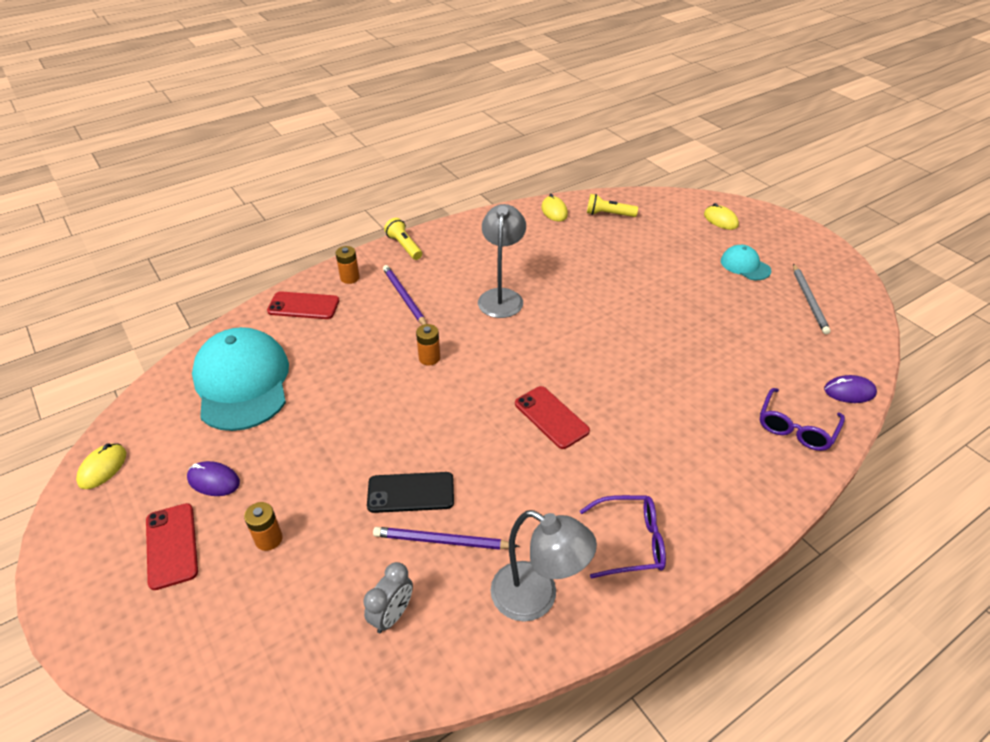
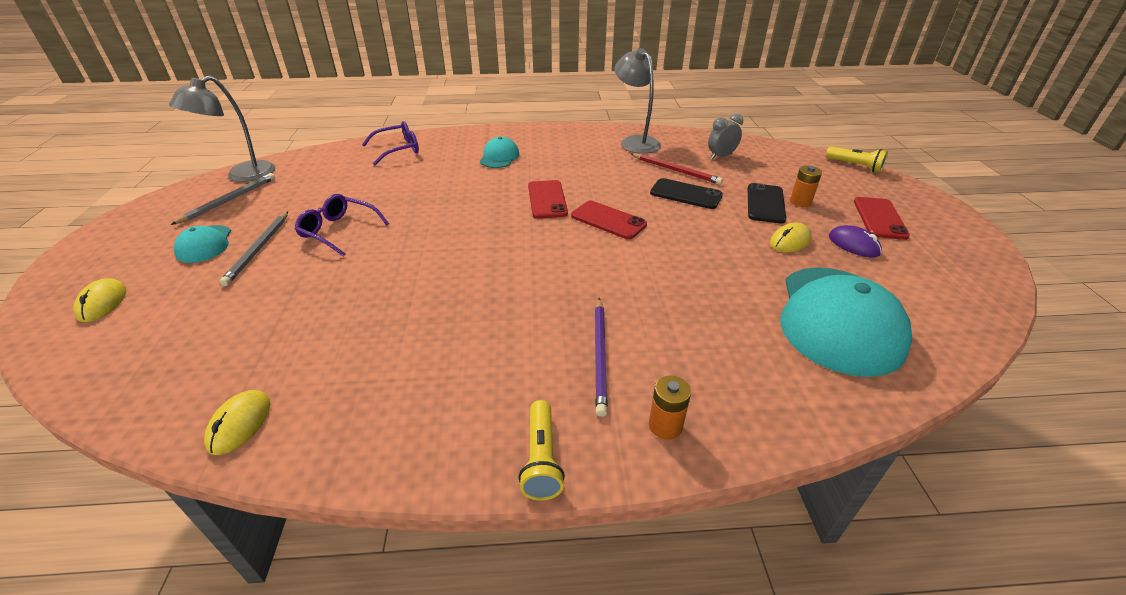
camera: 150 degrees left, 5 degrees down
yellow mouse [76,443,126,489] -> yellow mouse moved to [770,223,812,252]
red phone [267,291,339,319] -> red phone moved to [571,201,647,239]
purple pencil [373,527,520,550] -> red pencil [631,153,723,185]
orange battery [416,324,440,366] -> none
grey lamp [478,204,526,318] -> grey lamp moved to [169,75,275,182]
purple glasses [580,495,666,579] -> purple glasses moved to [295,194,389,257]
yellow flashlight [587,194,638,217] -> yellow flashlight moved to [826,146,888,172]
purple mouse [824,375,877,403] -> none
none -> grey pencil [219,211,288,286]
none -> turquoise cap [480,137,520,168]
none -> black phone [748,183,786,223]

